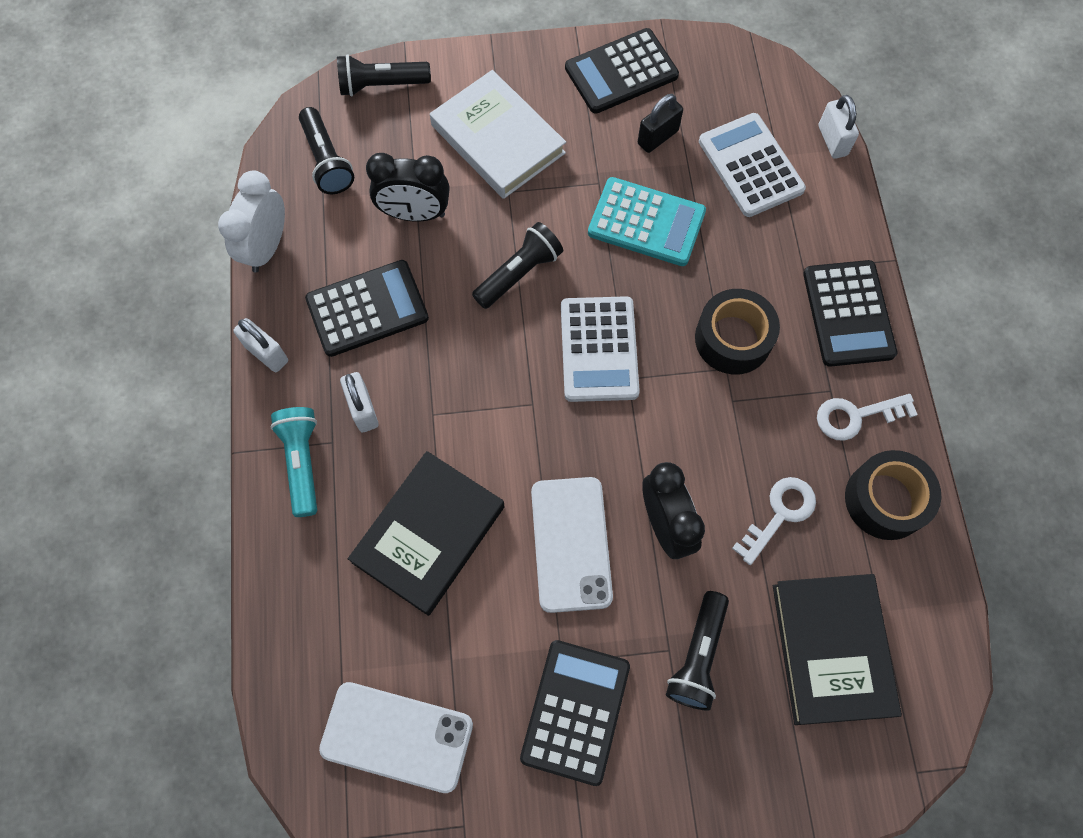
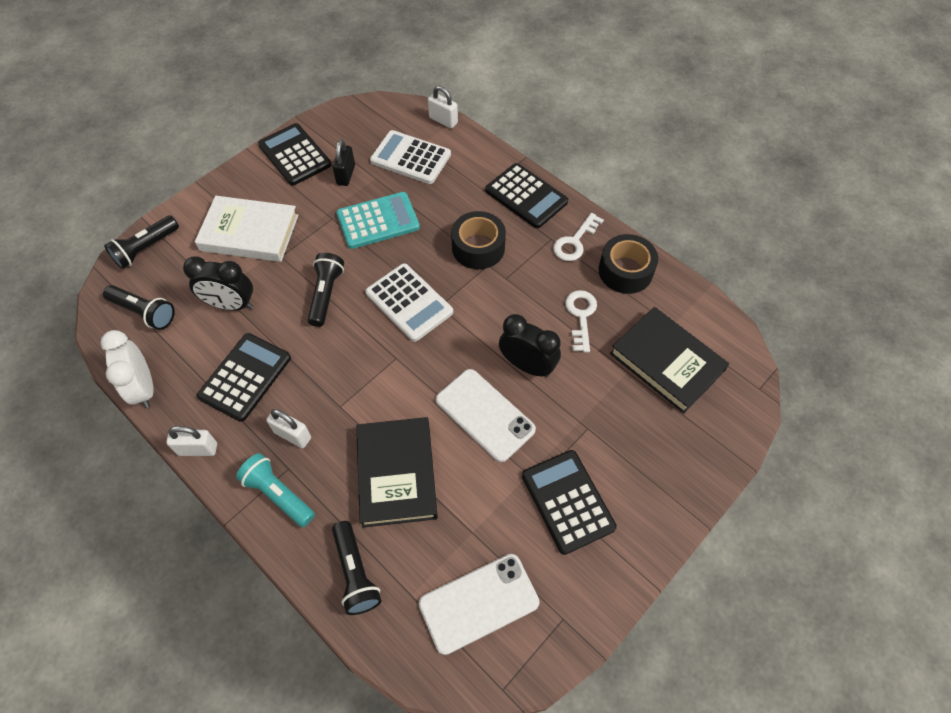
camera: 40 degrees left, 10 degrees down
black clock [366,153,450,222] -> black clock turned 45 degrees clockwise [183,256,253,311]
black calculator [565,28,679,114] -> black calculator turned 120 degrees clockwise [258,123,331,186]
black flashlight [666,591,729,711] -> black flashlight moved to [332,521,382,615]

